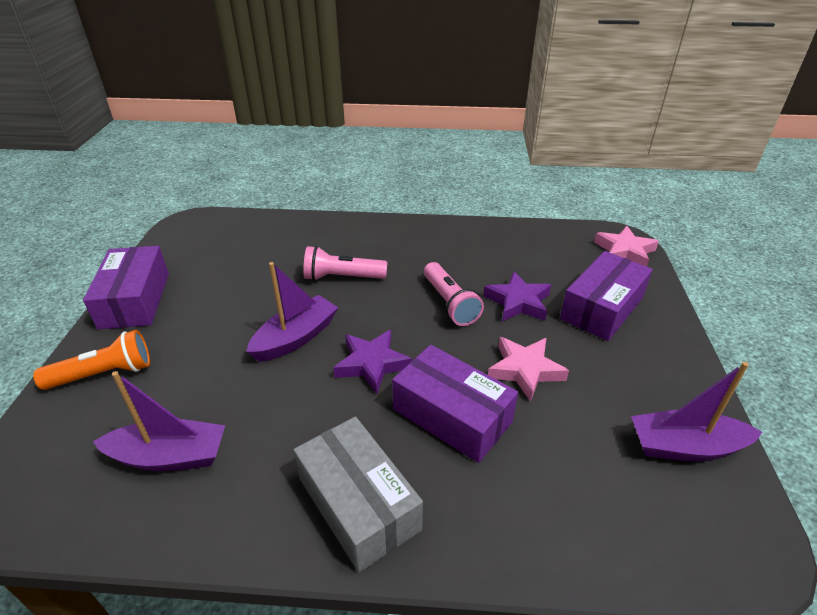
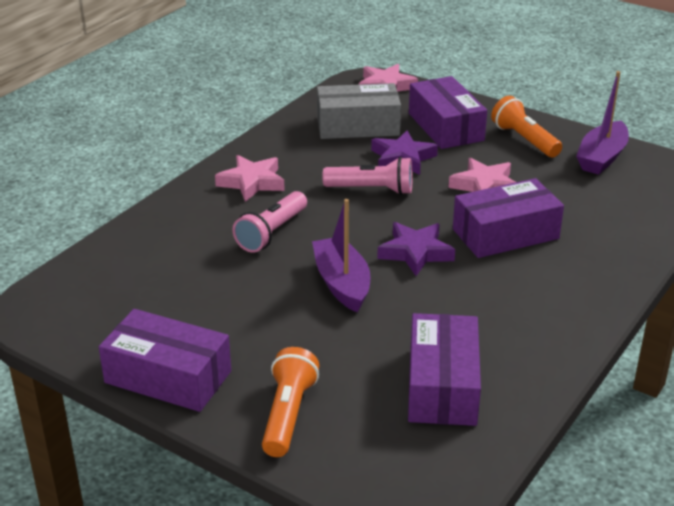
camera: 60 degrees left, 5 degrees down
purple boat [93,371,225,471] -> purple box [408,313,481,426]
grey box [293,417,423,572] -> grey box moved to [317,83,401,139]
none -> pink star [215,155,285,202]
none -> orange flashlight [491,96,562,157]

